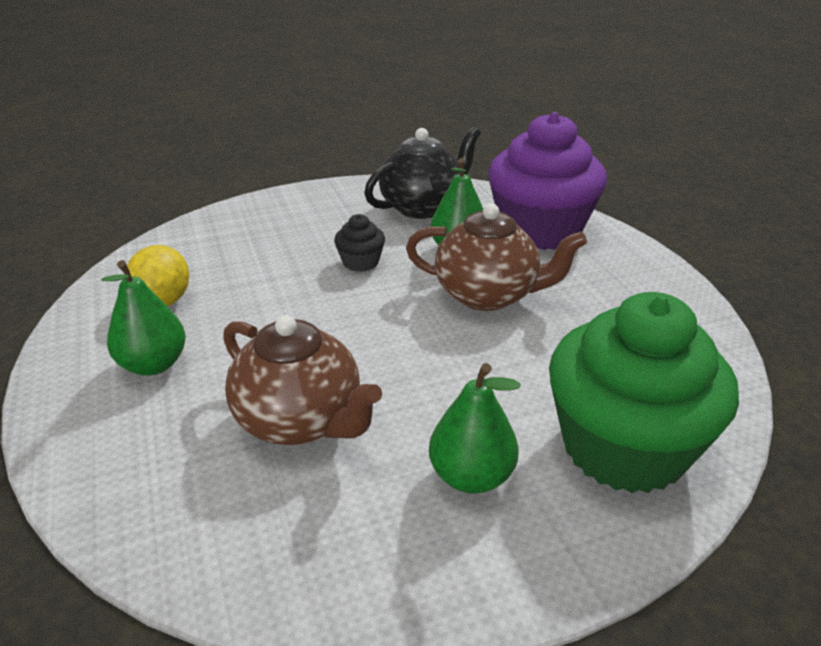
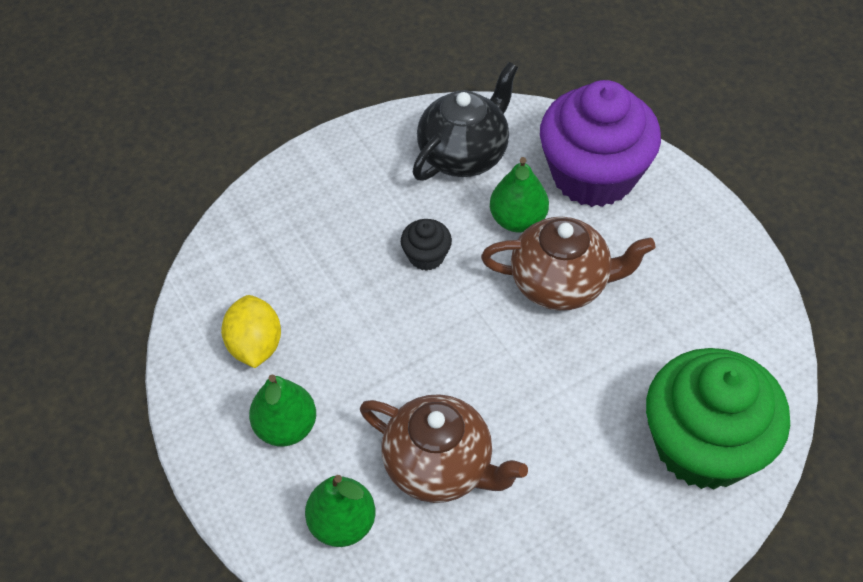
camera: 10 degrees left, 20 degrees up
green pear [429,363,521,494] -> green pear moved to [305,475,376,547]

